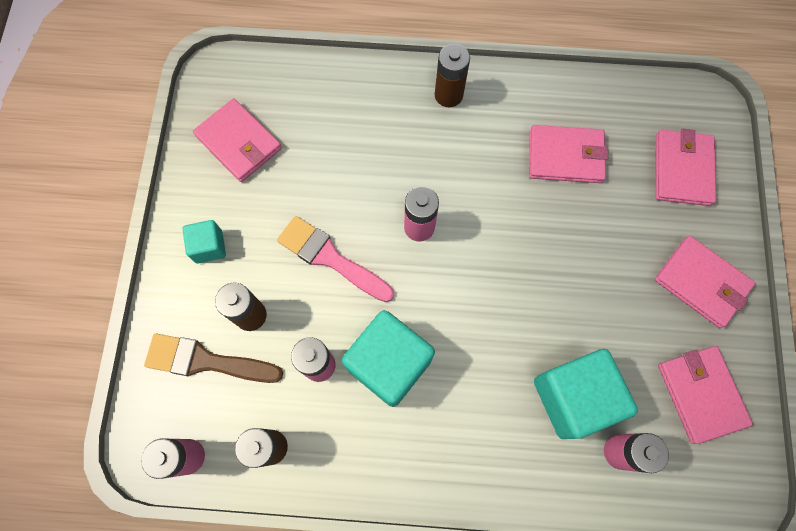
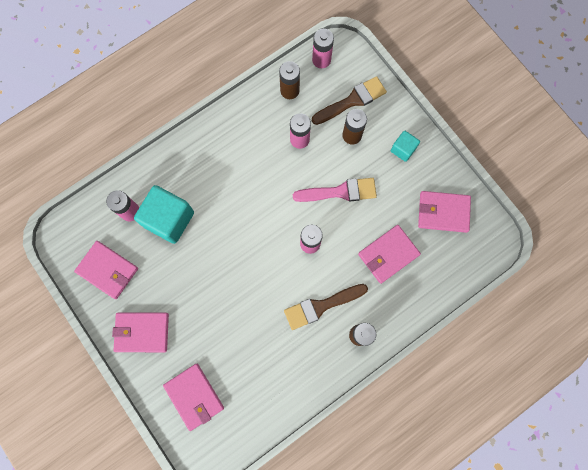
camera: 140 degrees right, 5 degrees up
turquoise cube [342,310,435,407] -> none
pink wallet [529,125,608,183] -> pink wallet moved to [358,225,421,284]
none -> brown brush [284,284,368,330]

